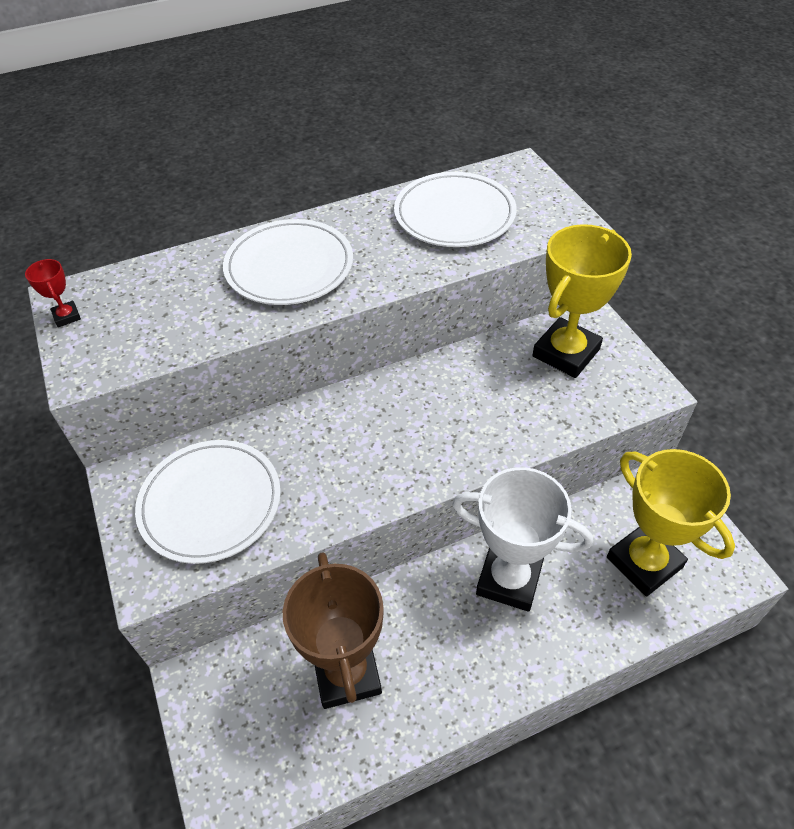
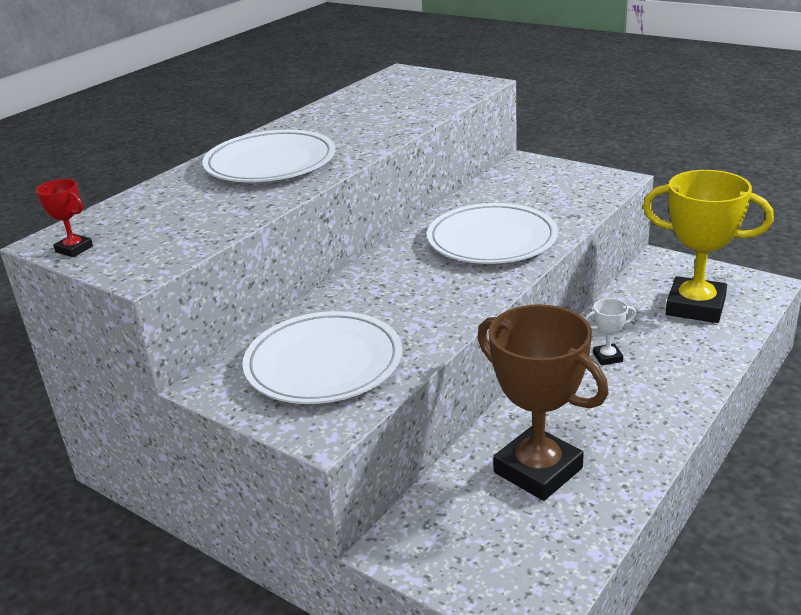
camera: 30 degrees left, 20 degrees down
white plate [394,172,517,247] -> white plate moved to [427,203,558,264]
white trophy [452,467,593,612] -> white trophy [585,298,636,365], size x0.42
yellow trophy [532,224,632,378] -> none

